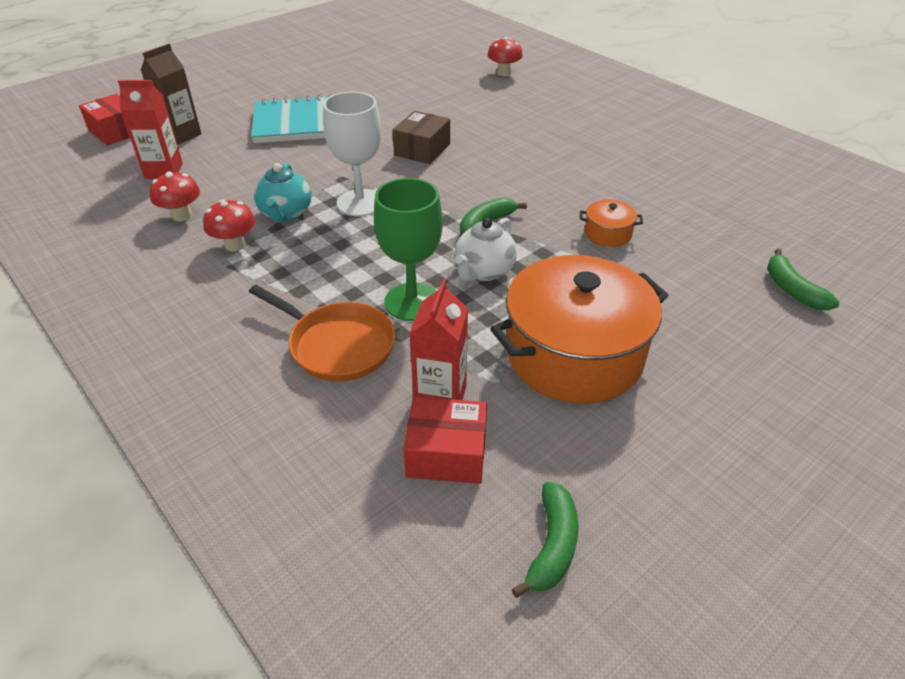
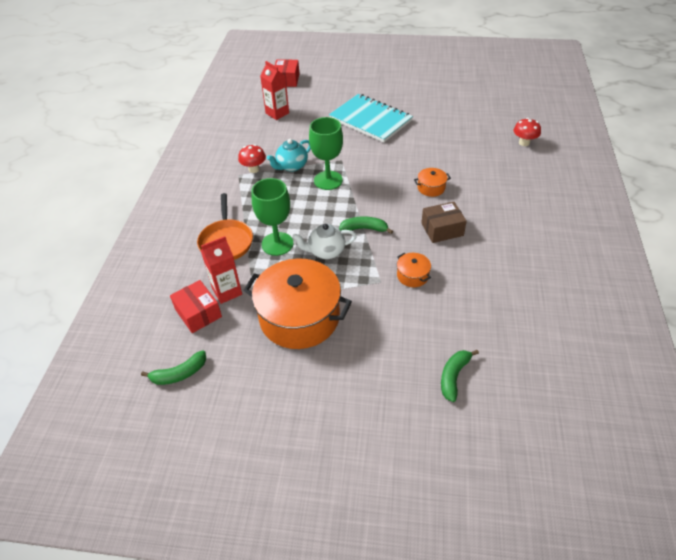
camera: 50 degrees right, 5 degrees up
brown carton [141,44,202,144] -> none
red mushroom [150,171,200,221] -> none
white goblet [323,92,381,217] -> green goblet [309,117,343,190]
brown box [392,111,450,164] -> brown box moved to [421,202,467,243]
none -> orange pot [414,168,451,197]

